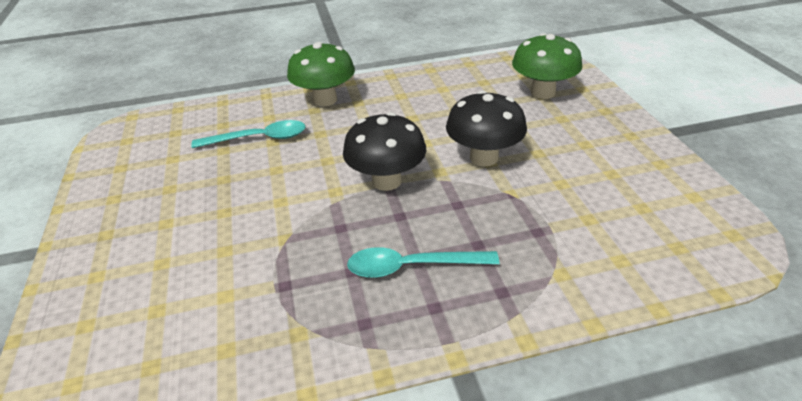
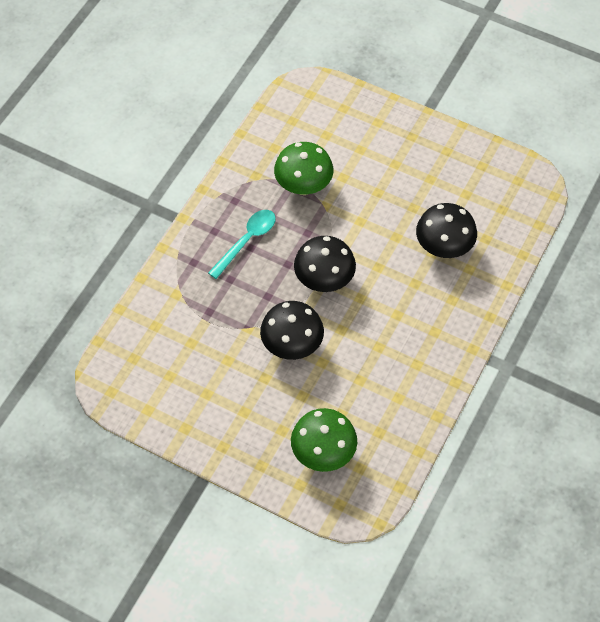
camera: 130 degrees right, 20 degrees up
turquoise spoon [191,120,306,148] -> black mushroom [416,203,477,258]
green mushroom [287,42,355,107] -> green mushroom moved to [274,142,334,195]

